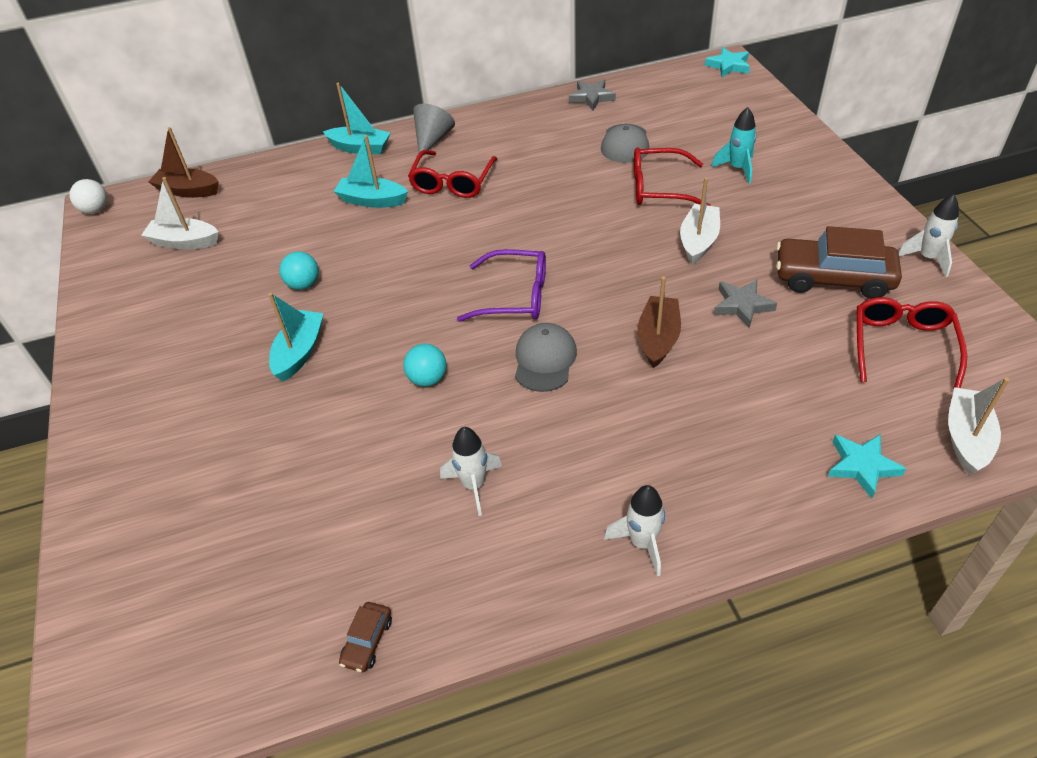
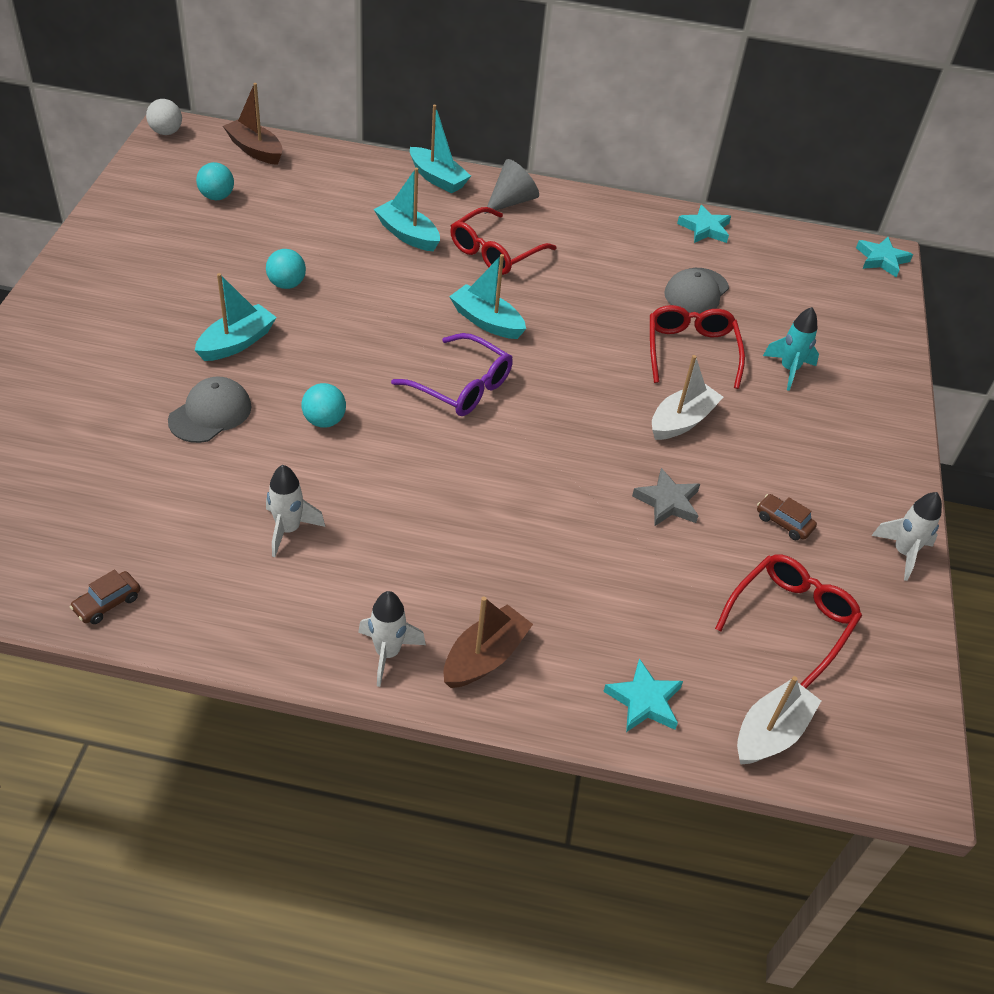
camera: 20 degrees right, 0 degrees up
white boat [141,177,218,250] -> turquoise ball [196,162,234,200]
grey cap [515,323,577,392] -> grey cap moved to [168,377,251,443]
grey star [569,79,616,110] -> turquoise star [677,205,731,243]
red glasses [634,147,711,206] -> red glasses turned 60 degrees clockwise [650,305,745,389]
brown boat [638,277,681,368] -> brown boat moved to [444,596,533,688]
brown car [776,226,902,299] -> brown car [757,494,817,540], size x0.44
none -> turquoise boat [449,254,526,339]

